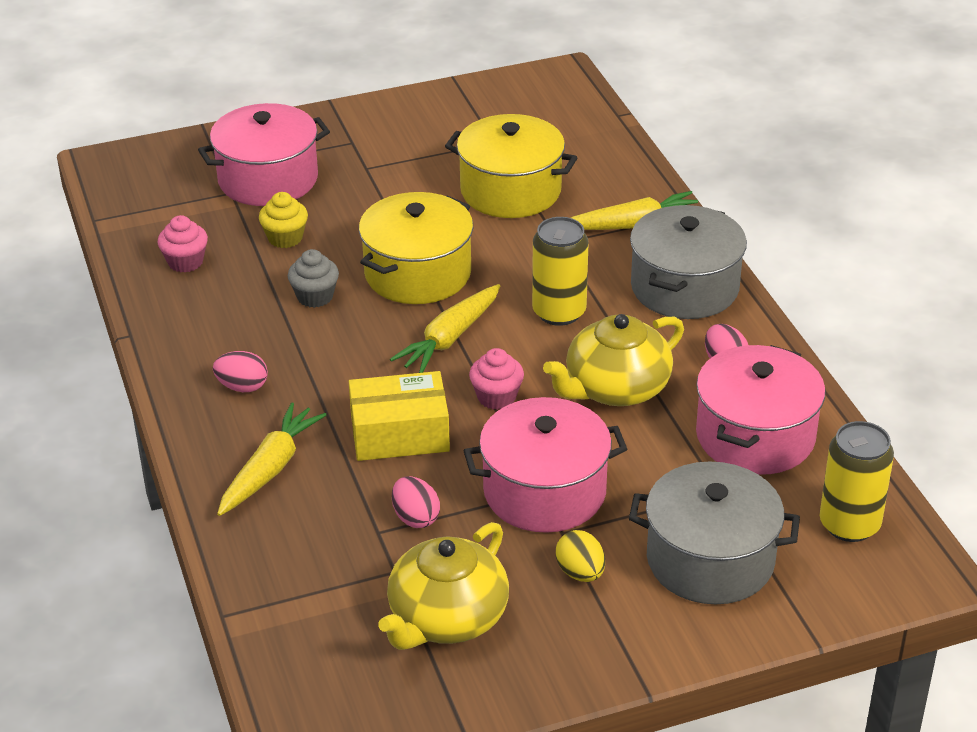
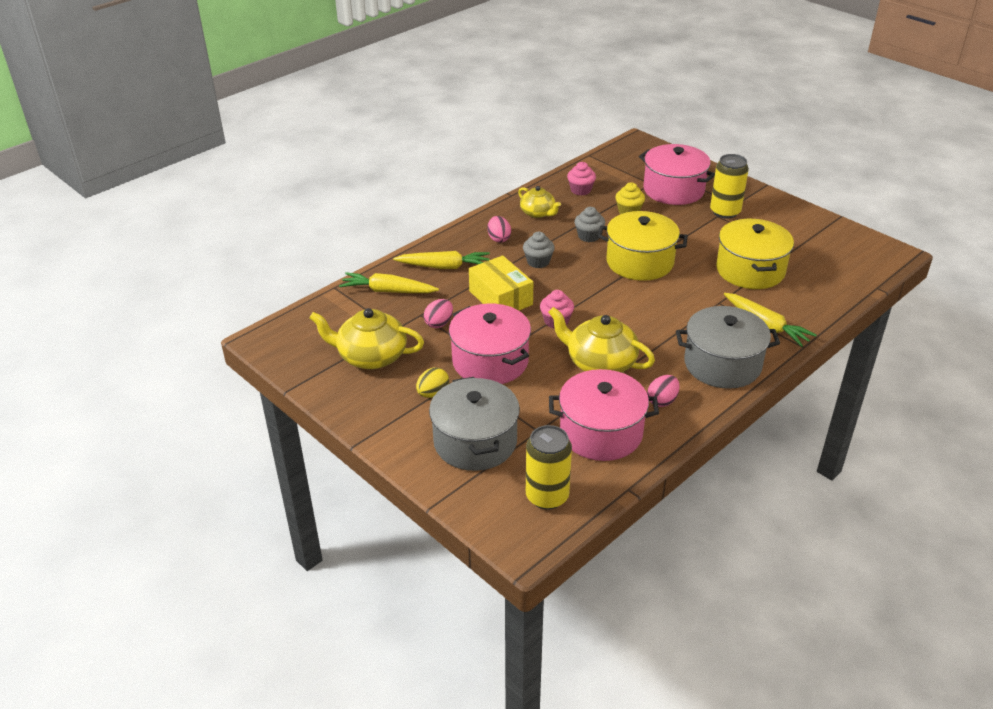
camera: 65 degrees right, 0 degrees up
yellow carrot [390,284,500,373] -> yellow carrot moved to [339,272,439,293]
yellow can [532,217,589,326] -> yellow can moved to [710,154,749,219]
none -> yellow teapot [518,186,561,218]
none -> grey cupcake [523,232,555,268]

